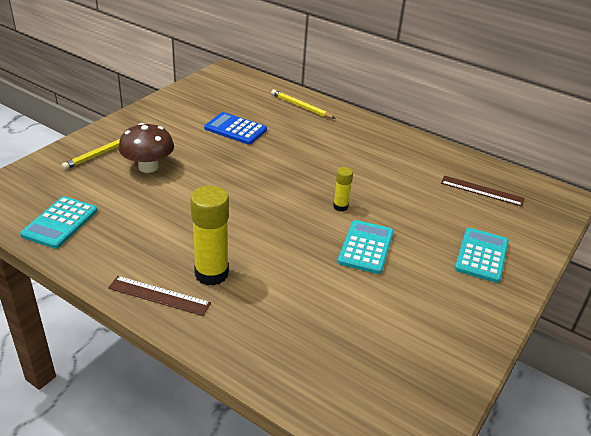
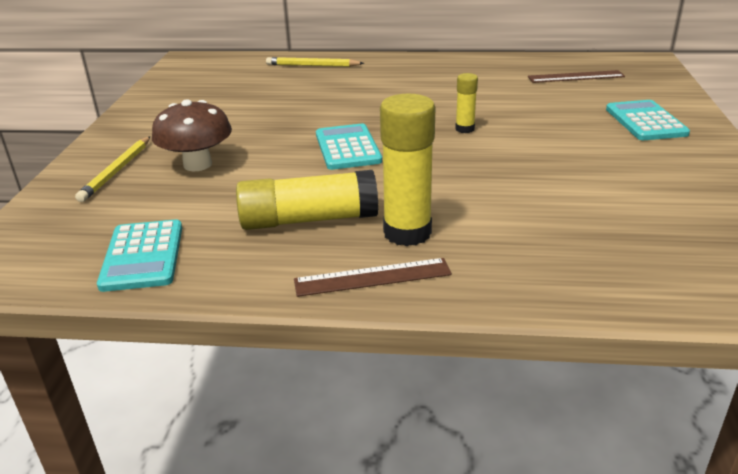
camera: 25 degrees left, 5 degrees down
blue calculator [204,112,267,145] -> none
turquoise calculator [338,220,394,274] -> turquoise calculator moved to [316,123,382,170]
none -> yellow glue stick [236,170,378,230]

